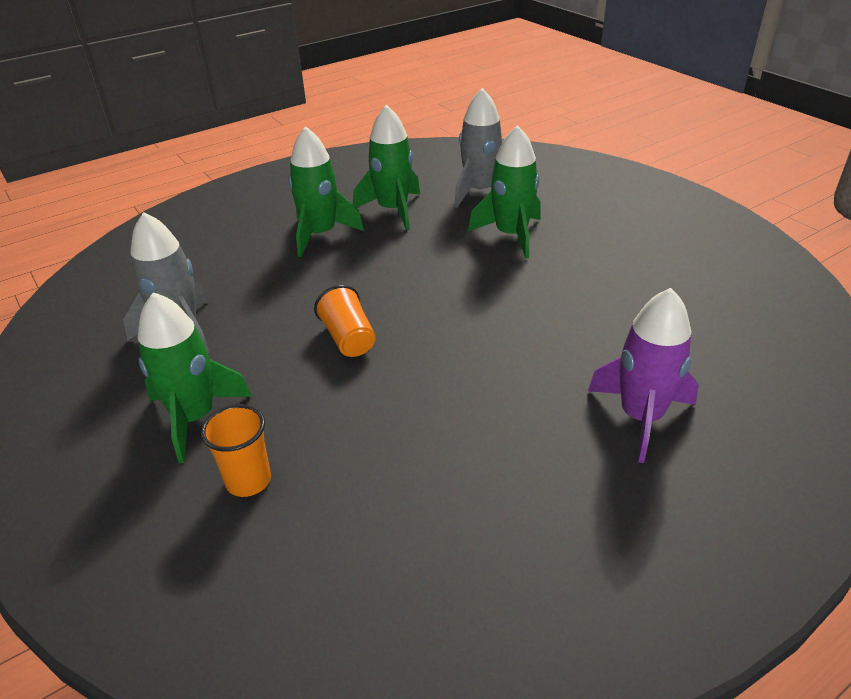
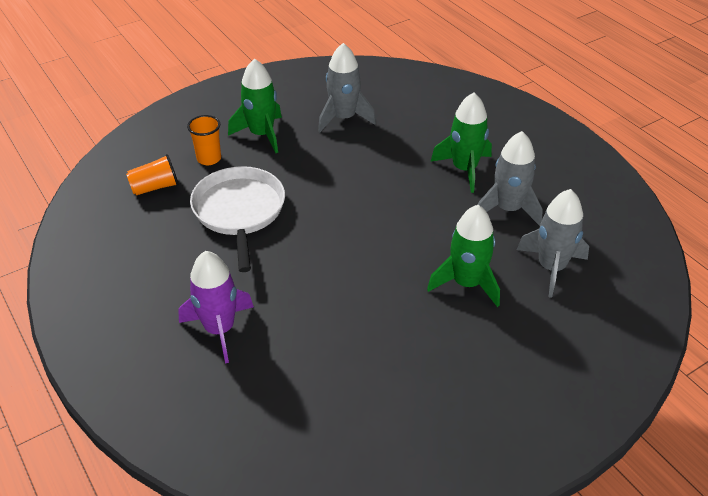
camera: 90 degrees right, 5 degrees up
orange cup [314,285,376,357] -> orange cup moved to [126,154,179,195]
green rocket [353,105,420,230] -> grey rocket [478,131,543,226]
none -> white pan [190,166,285,272]

